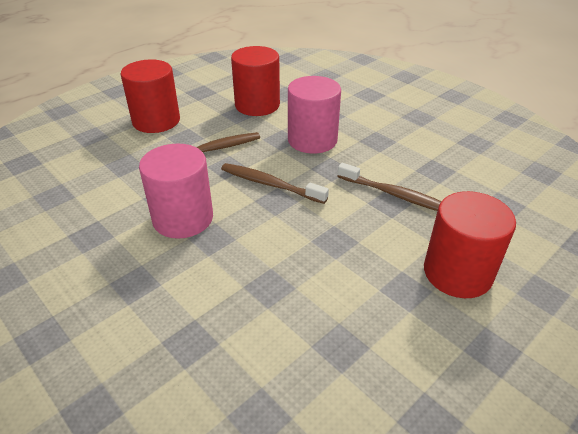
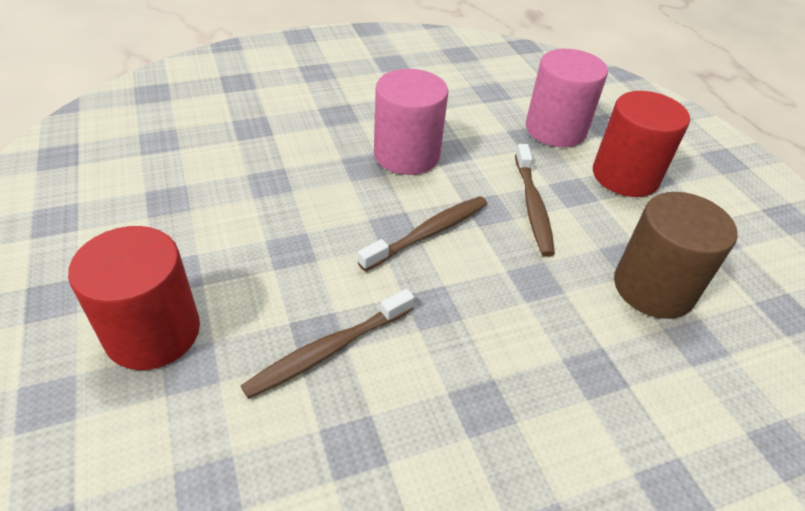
camera: 110 degrees right, 5 degrees up
red cylinder [231,46,280,116] -> brown cylinder [614,192,738,319]
pink cylinder [288,76,341,154] -> pink cylinder moved to [526,49,608,147]

